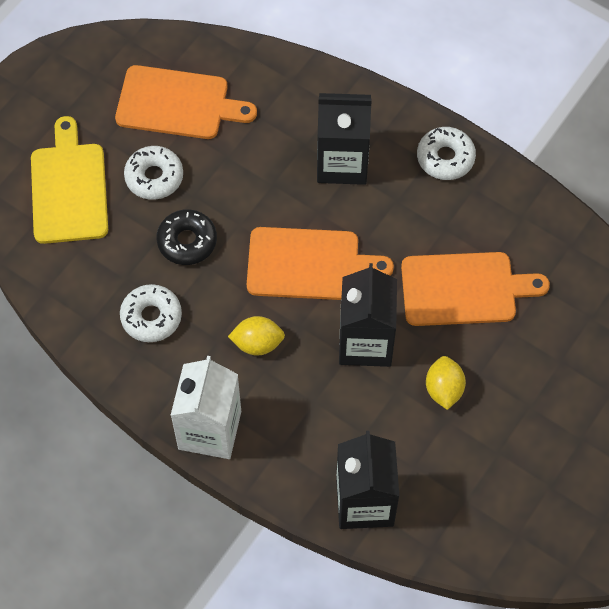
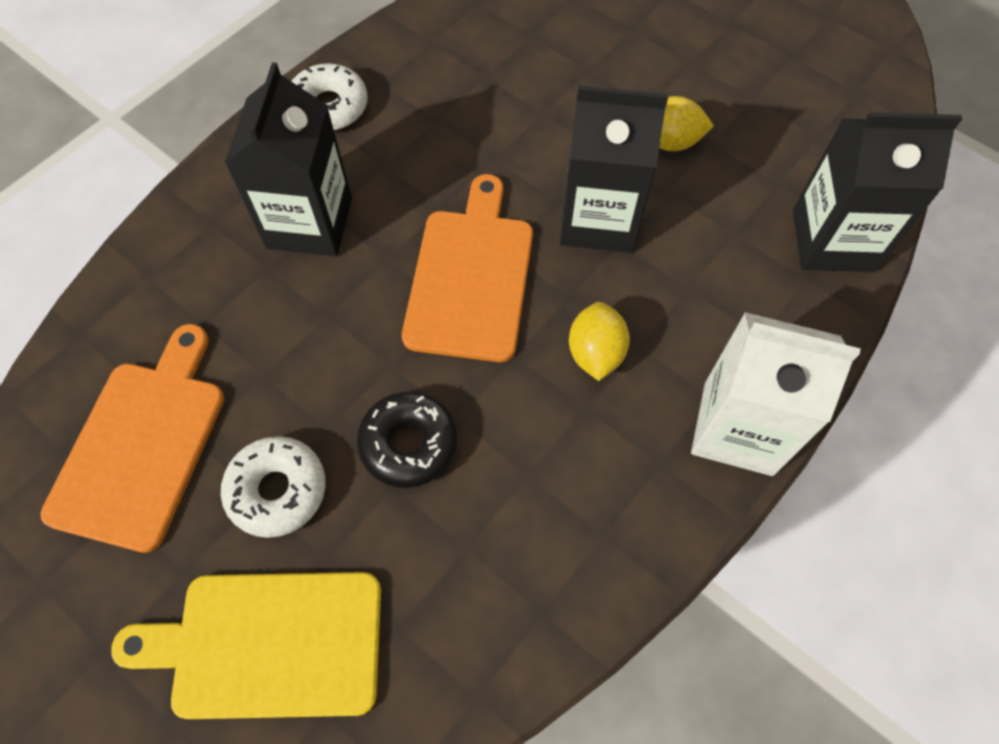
camera: 85 degrees left, 0 degrees up
white donut [120,284,182,342] -> none
orange cutting board [401,252,550,326] -> none

